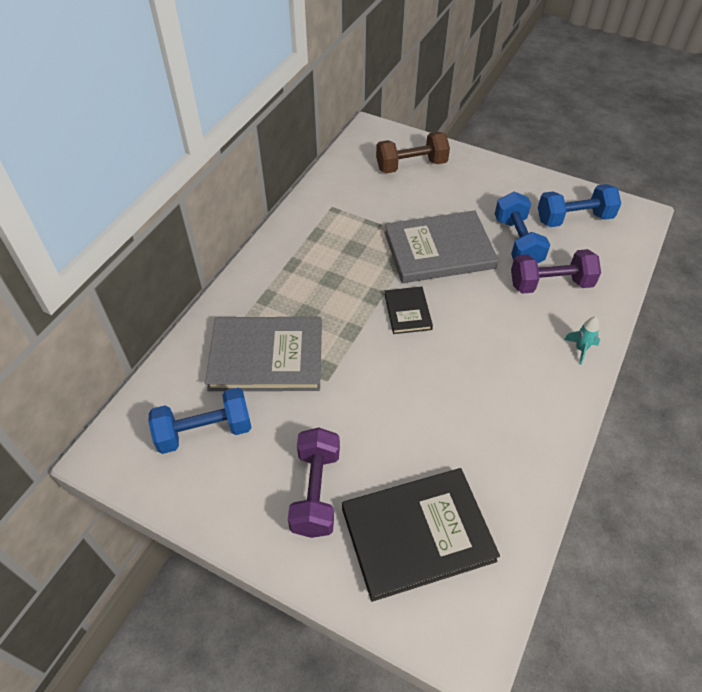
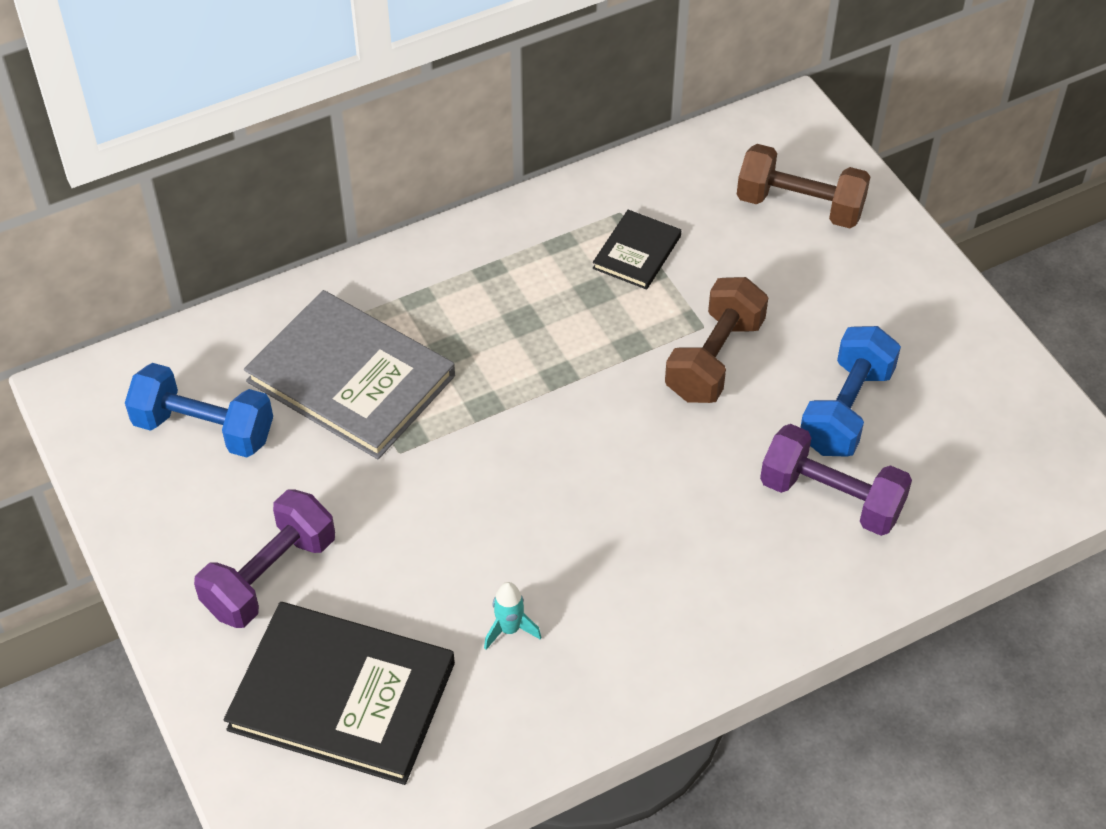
camera: 35 degrees right, 0 degrees up
grey book [384,211,499,283] -> brown dumbbell [665,277,768,403]
black book [384,287,433,334] -> black book moved to [593,210,681,290]
blue dumbbell [538,184,621,227] -> none
turquoise rocket [564,317,600,365] -> turquoise rocket moved to [484,582,541,650]

